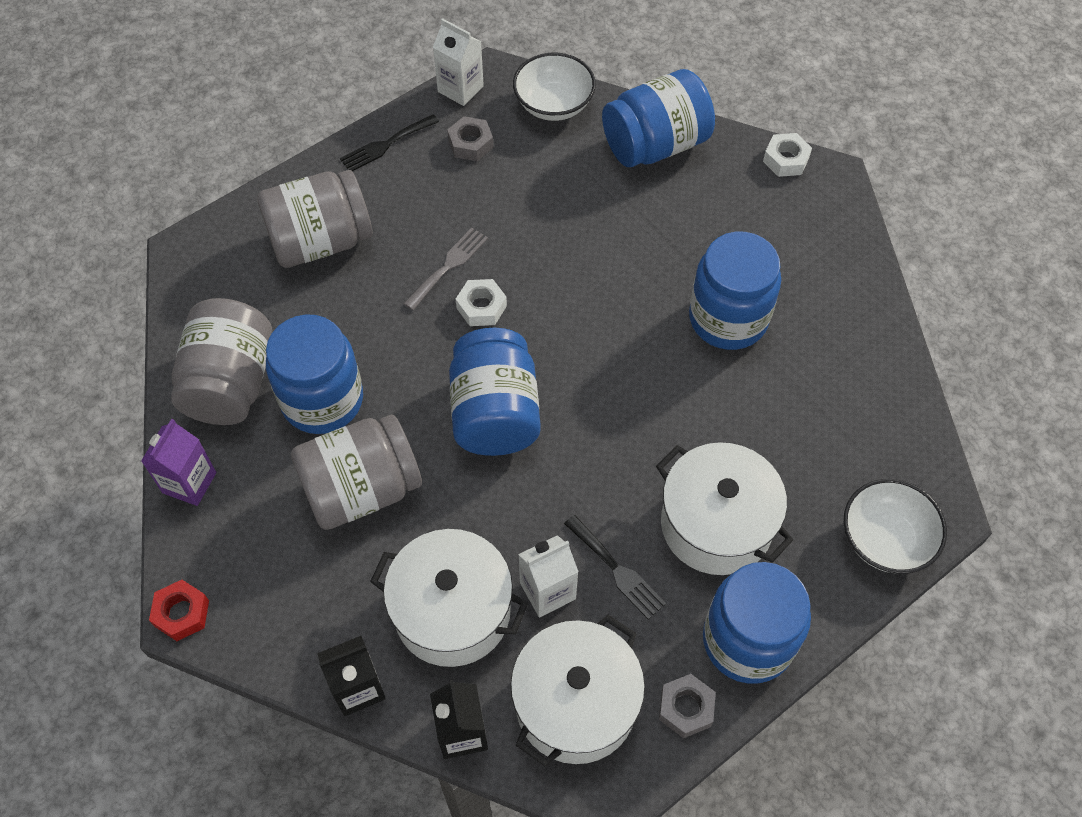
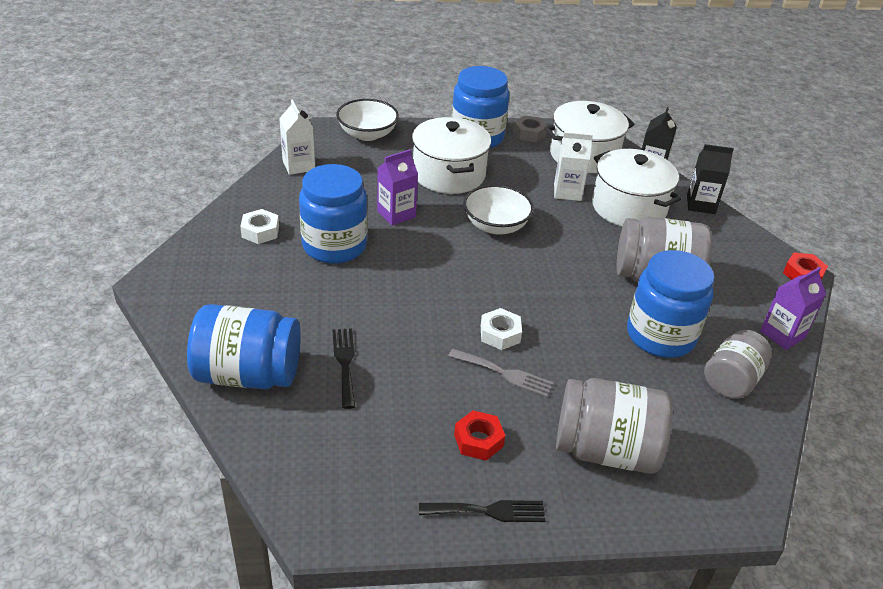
camera: 150 degrees left, 20 degrees down
grey jar [171,298,273,425] -> grey jar [704,330,772,399], size x0.66
grey fork [404,228,488,310] -> grey fork turned 135 degrees counterclockwise [448,349,554,397]
white carton [433,18,484,106] -> white carton moved to [279,99,315,175]
grey nut [447,116,493,161] -> none
blue jar [449,328,541,456] -> none
white bowl [513,53,596,121] -> white bowl moved to [463,185,534,234]
black fork [564,515,666,620] -> black fork moved to [332,328,355,409]
white nut [763,133,812,177] -> white nut moved to [240,209,279,244]
none -> purple carton [377,149,418,226]
none -> red nut [454,411,505,461]

